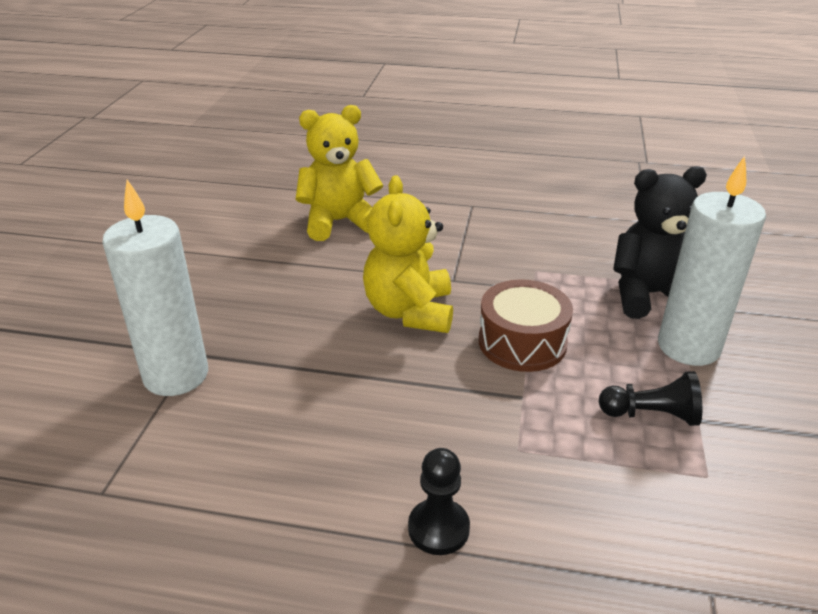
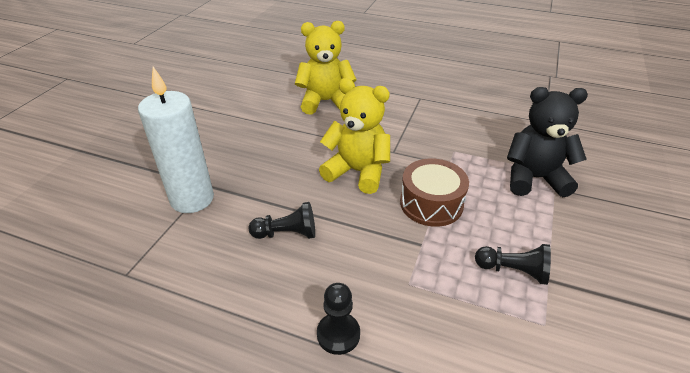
camera: 10 degrees right, 5 degrees up
yellow teddy bear [363,176,453,333] -> yellow teddy bear turned 105 degrees clockwise [319,78,390,194]
white candle [658,156,766,366] -> none
none -> black pawn [249,202,315,239]

